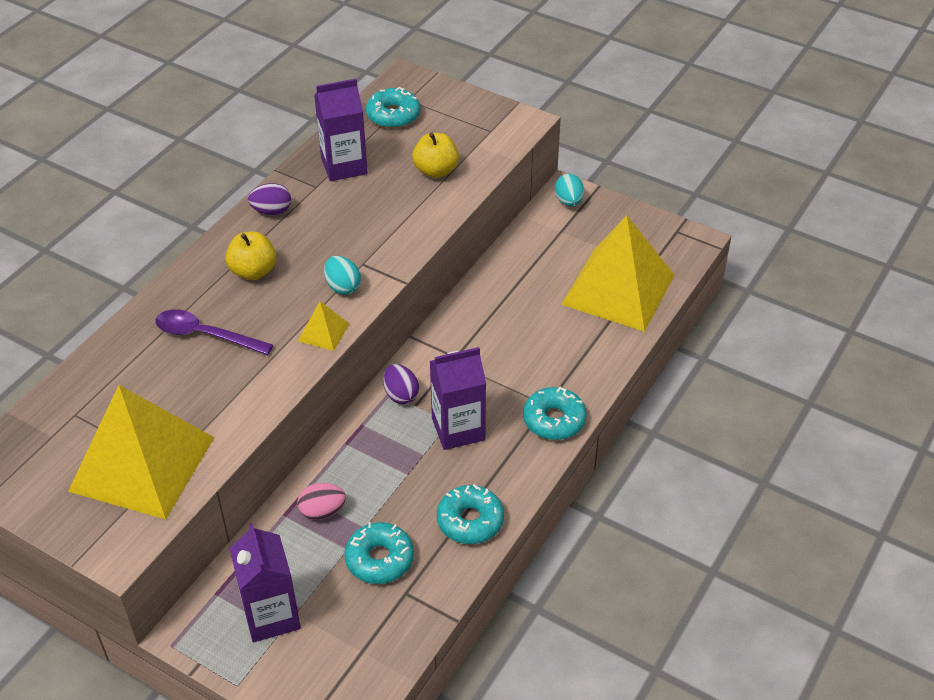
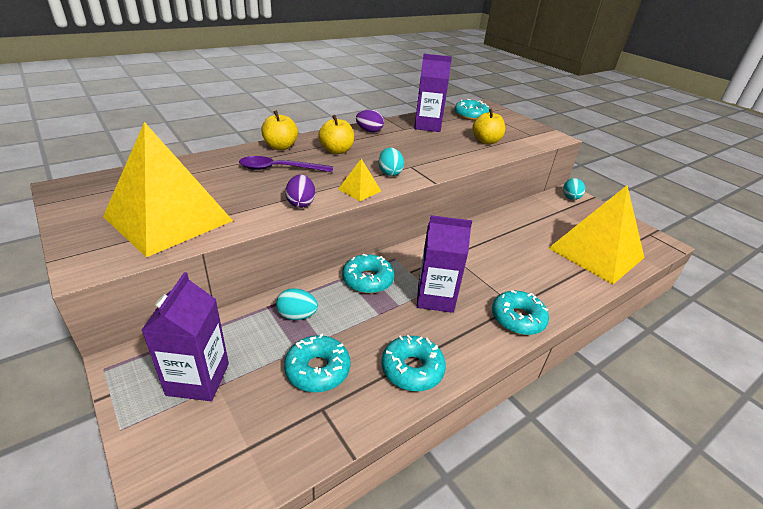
camera: 20 degrees right, 10 degrees down
purple spoon [155,309,273,355] -> purple spoon turned 45 degrees counterclockwise [239,156,333,172]
pink egg [297,483,346,520] -> turquoise egg [276,288,318,320]
purple egg [383,364,419,404] -> purple egg moved to [285,175,315,208]
none -> yellow apple [261,110,298,150]
none -> turquoise donut [342,254,394,294]

